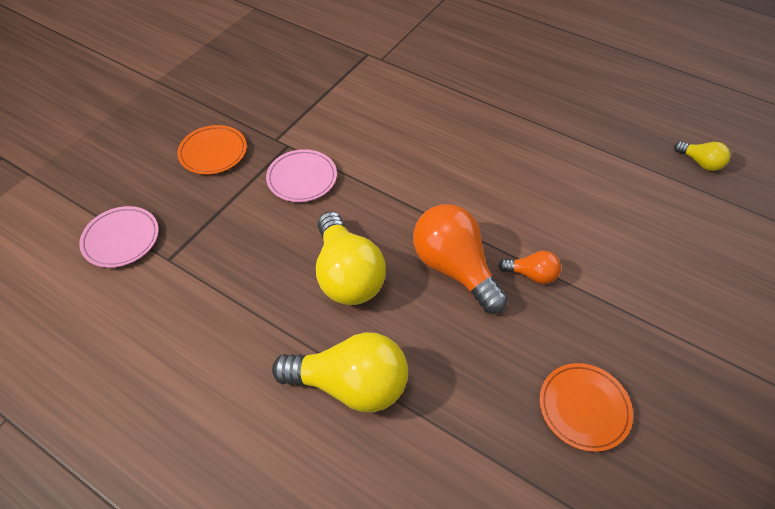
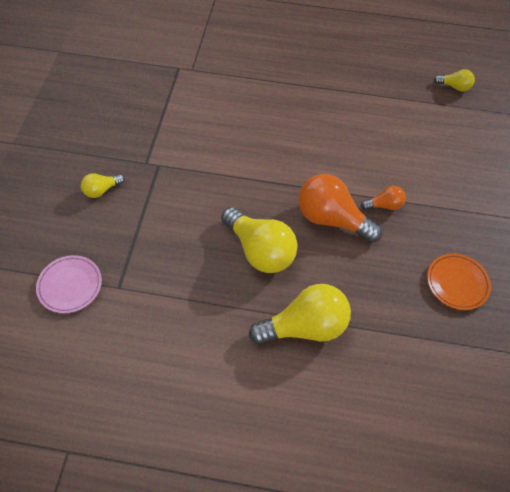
camera: 25 degrees left, 5 degrees up
orange plate [177,125,247,175] -> yellow light bulb [81,174,125,198]
pink plate [266,149,337,202] -> none

